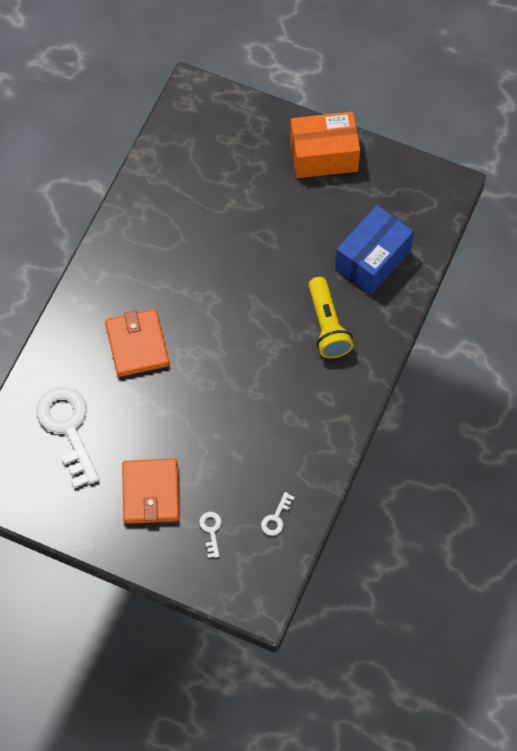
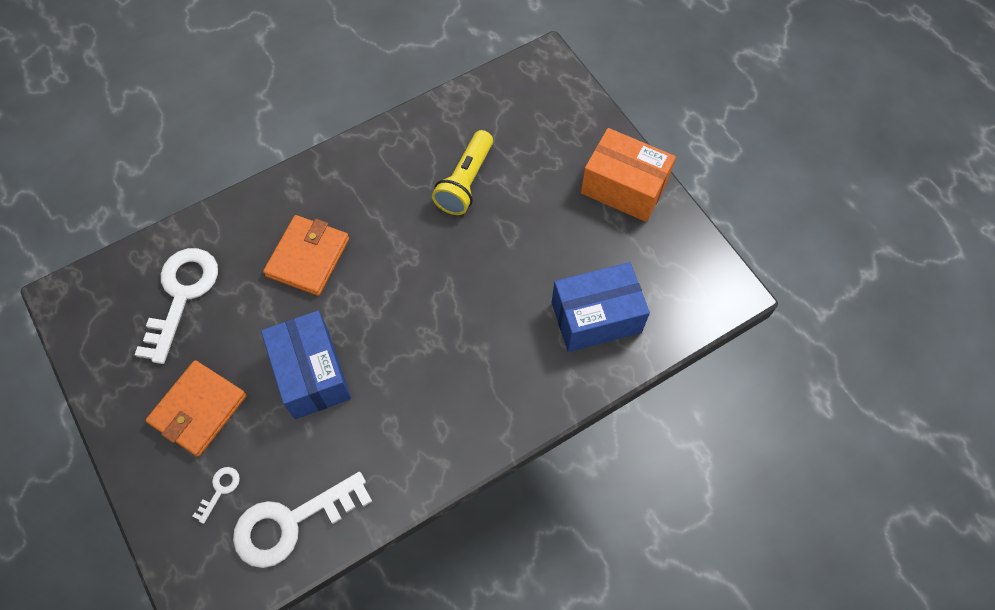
camera: 35 degrees right, 0 degrees up
white key [261,492,295,536] -> white key [233,472,372,568], size x2.33
yellow flashlight [308,277,353,358] -> yellow flashlight moved to [432,130,493,215]
none -> blue box [261,311,351,419]

